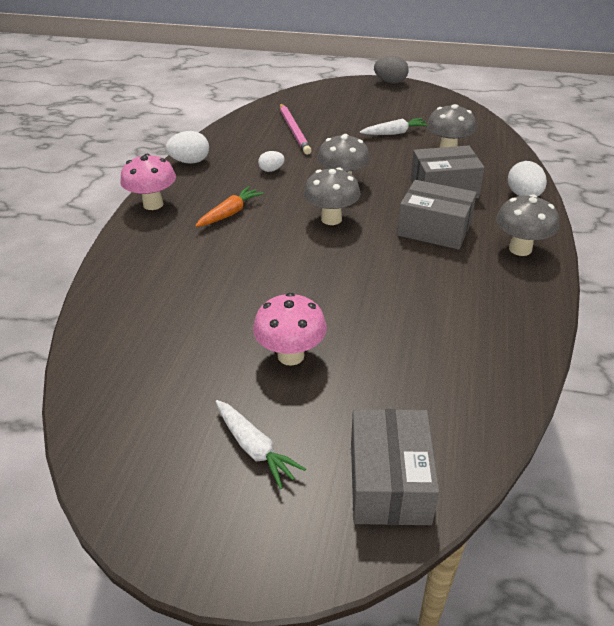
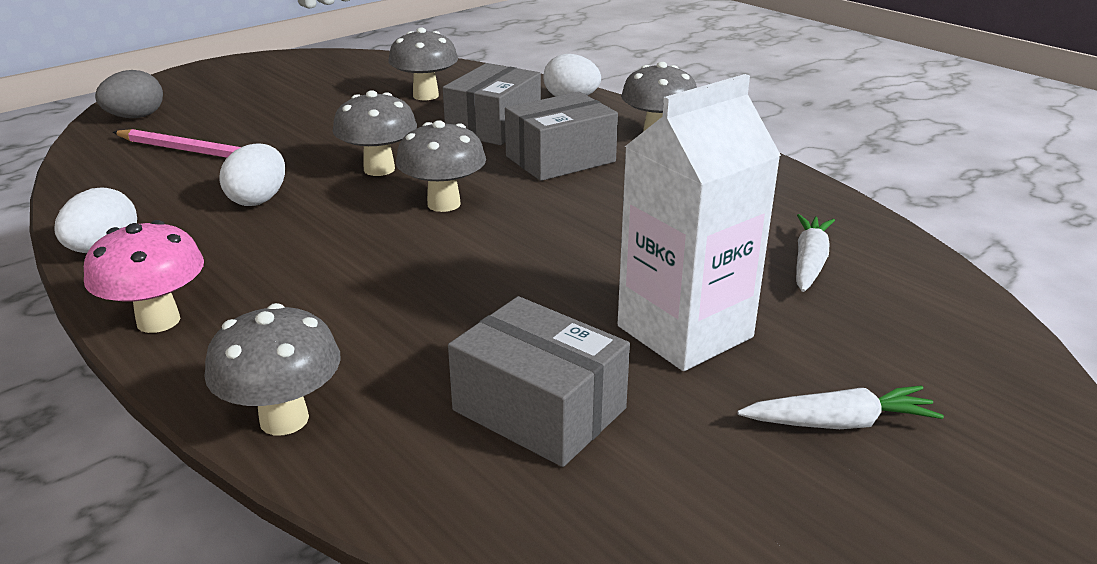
camera: 55 degrees left, 10 degrees down
orange carrot [195,186,264,227] -> none
pink mushroom [253,293,327,366] -> white carton [618,74,781,371]
white egg [258,151,285,172] -> white egg [219,144,285,206], size x1.62
grey box [351,409,439,525] -> grey box moved to [448,296,630,467]
white carrot [360,118,427,135] -> white carrot moved to [796,214,835,292]
grey egg [374,56,409,84] -> grey egg moved to [95,70,163,118]
none -> grey mushroom [204,303,340,435]

